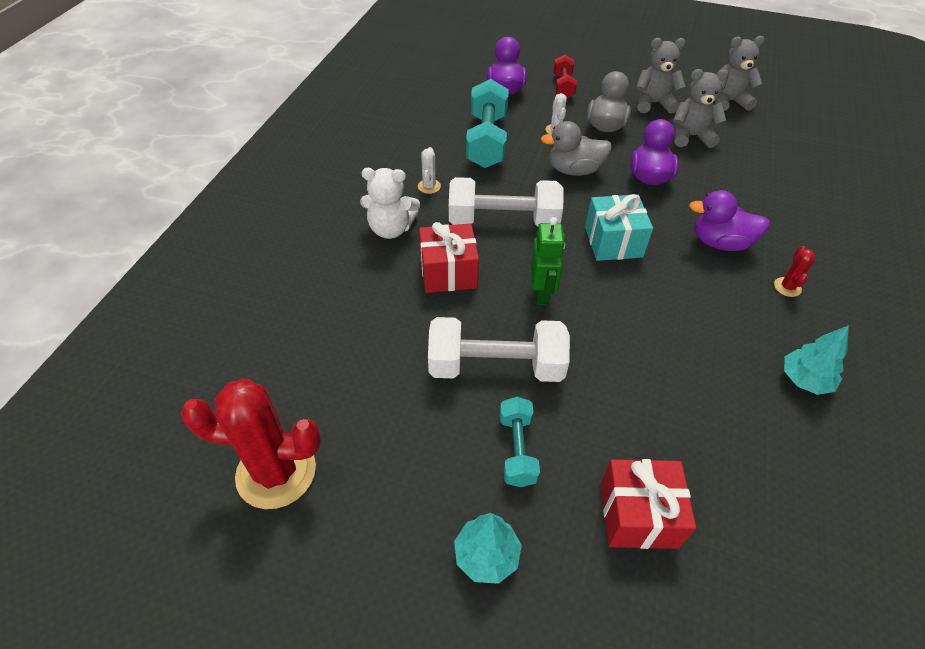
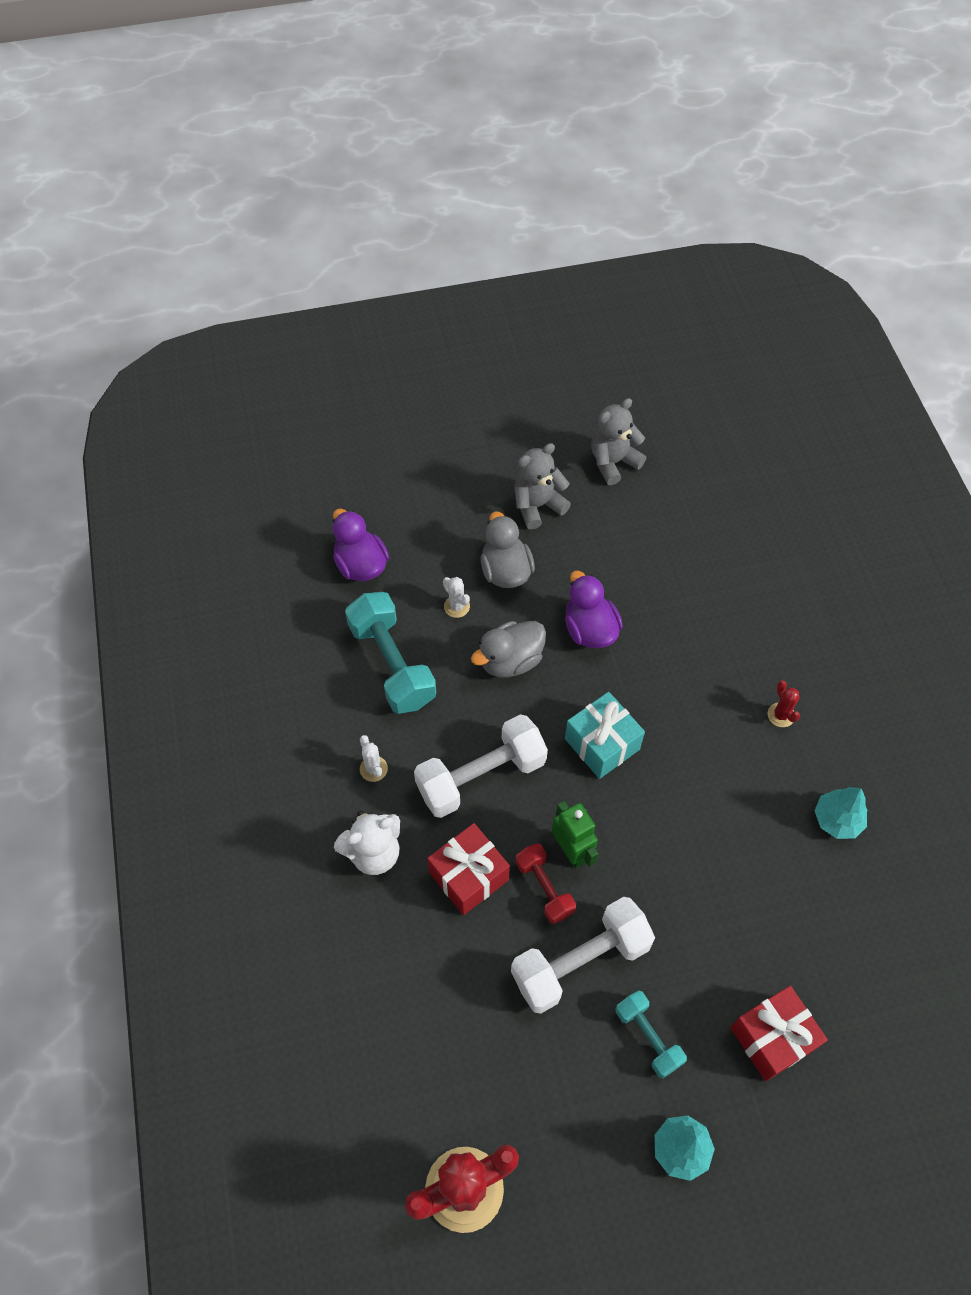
camera: 30 degrees left, 10 degrees up
red dumbbell [553,55,577,98] -> red dumbbell moved to [515,843,576,924]
grey teddy bear [673,69,729,148] -> none
purple duck [689,190,770,251] -> none

